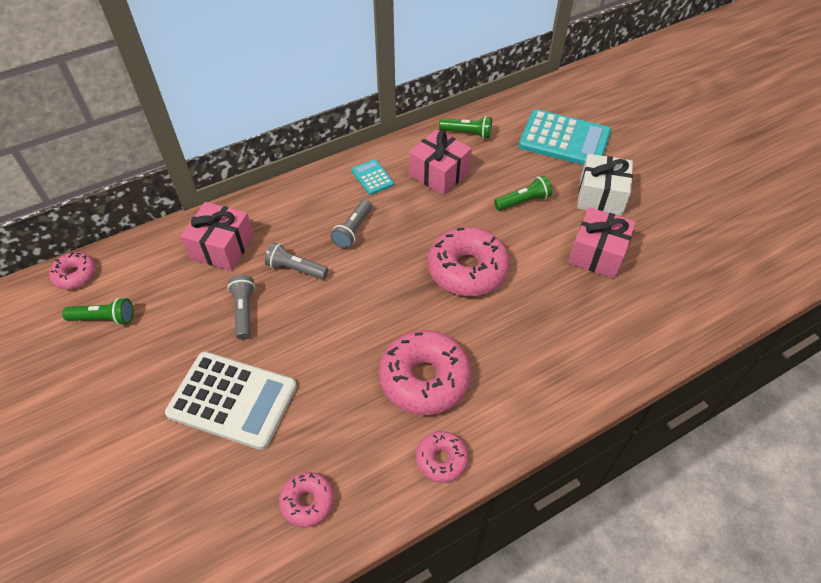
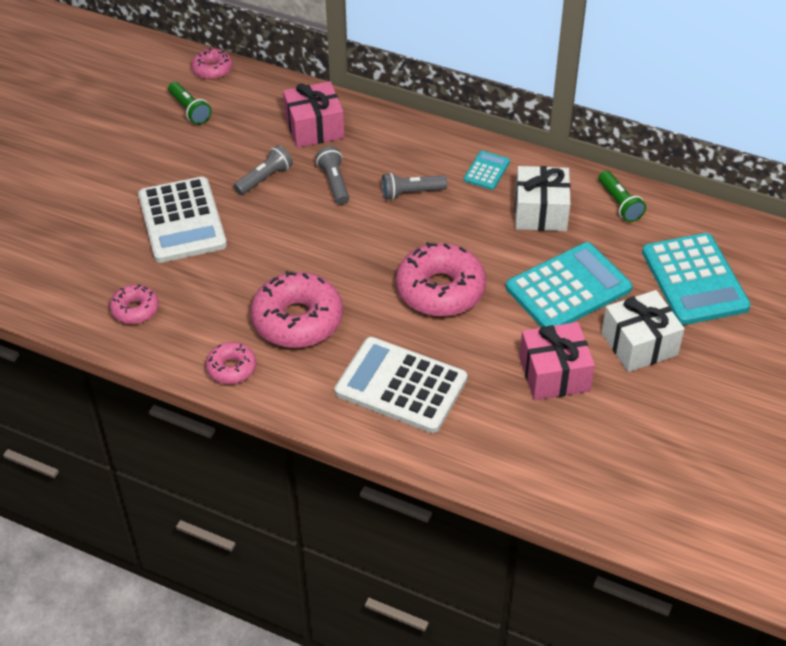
camera: 55 degrees right, 5 degrees down
pink gift [409,129,472,195] -> white gift [515,166,571,231]
green flashlight [494,176,552,211] -> turquoise calculator [506,242,632,327]
none -> white calculator [335,337,467,433]

